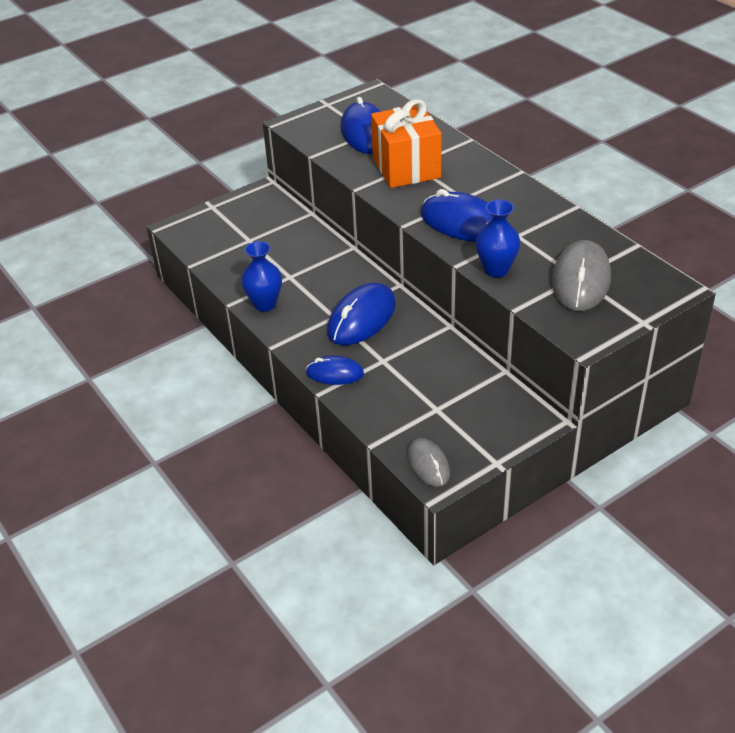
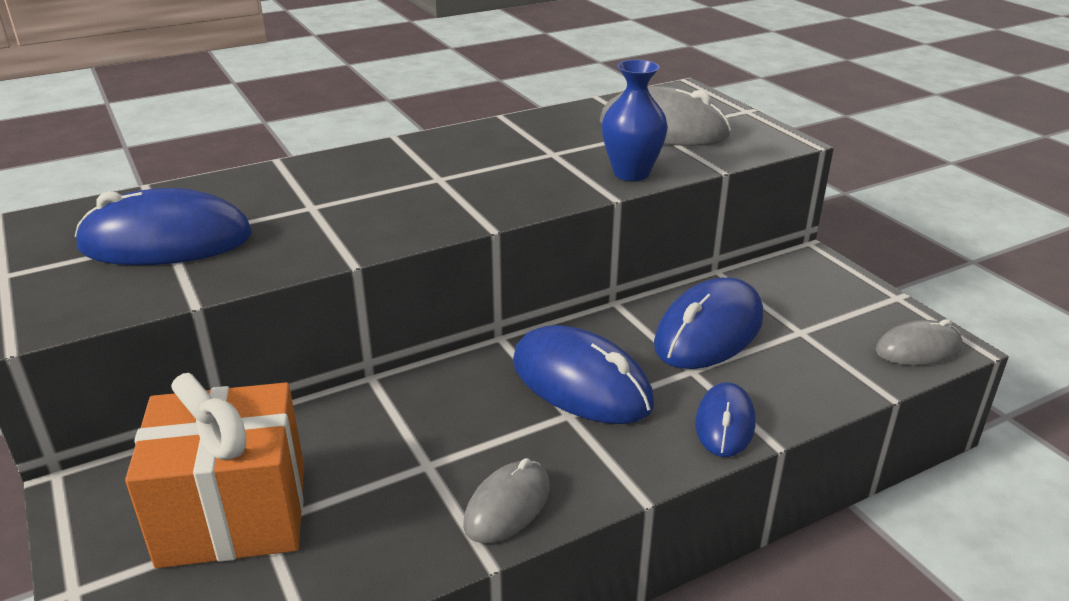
camera: 85 degrees left, 10 degrees down
blue vase [241,241,282,311] -> grey mouse [463,458,550,543]
orange gift [371,99,442,188] -> orange gift moved to [125,373,304,568]
blue mouse [421,189,492,242] -> blue mouse moved to [654,277,763,369]

